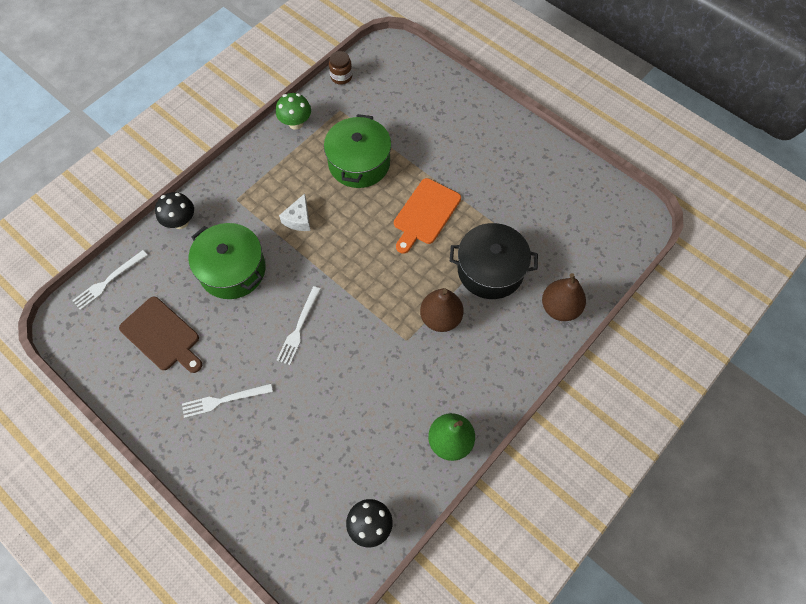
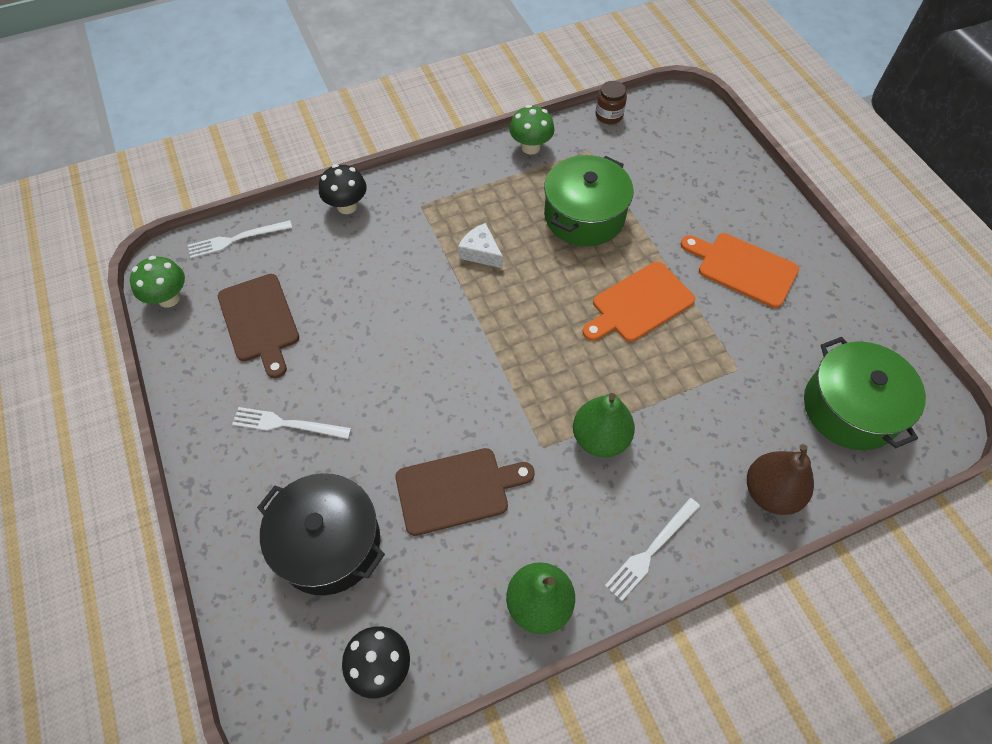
camera: 25 degrees right, 5 degrees down
green pot [189,223,266,299] -> green pot moved to [804,337,926,450]
white fork [277,286,321,365] -> white fork moved to [605,498,700,601]
white cheese [279,194,310,231] -> white cheese turned 90 degrees clockwise [458,223,503,268]
brown pear [420,288,464,332] -> green pear [573,393,635,457]
black pot [450,223,538,299] -> black pot moved to [257,473,385,595]
none -> green mushroom [130,256,185,307]
none -> brown cutting board [396,448,535,536]
none -> orange cutting board [681,233,799,308]

